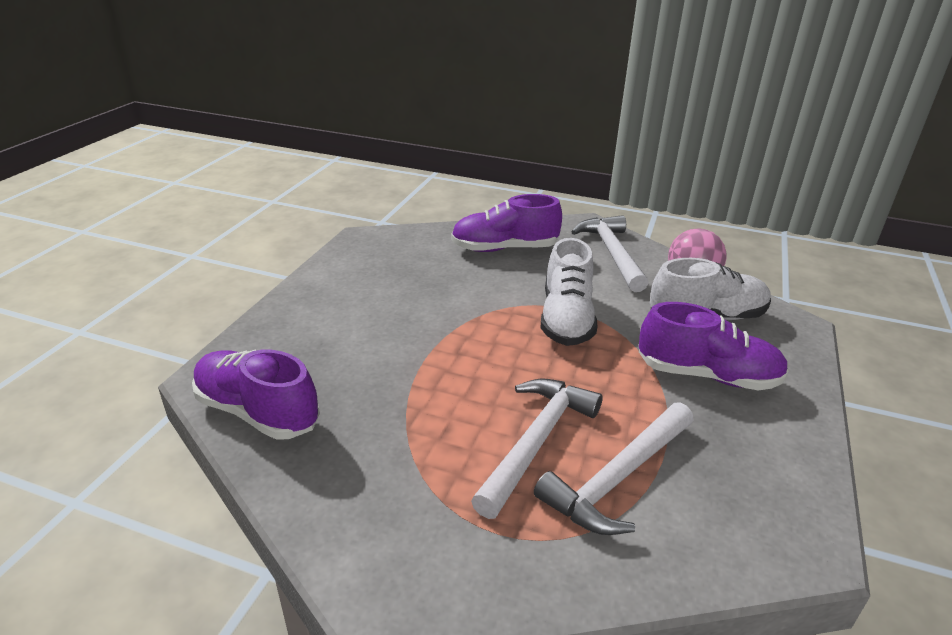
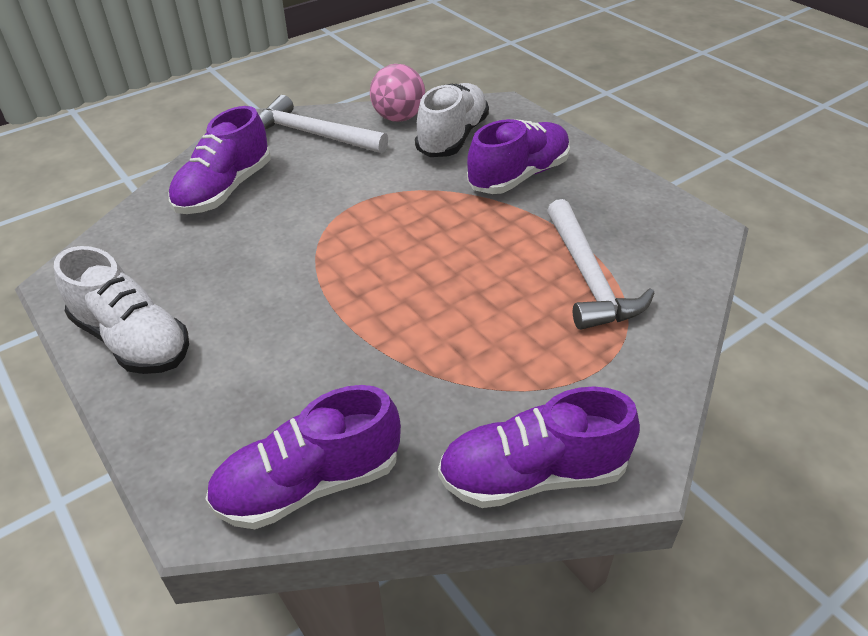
camera: 55 degrees left, 10 degrees up
white hammer [471,379,603,519] -> none
white shoe [541,238,597,346] -> white shoe moved to [54,246,189,374]
none -> purple shoe [438,386,640,508]

